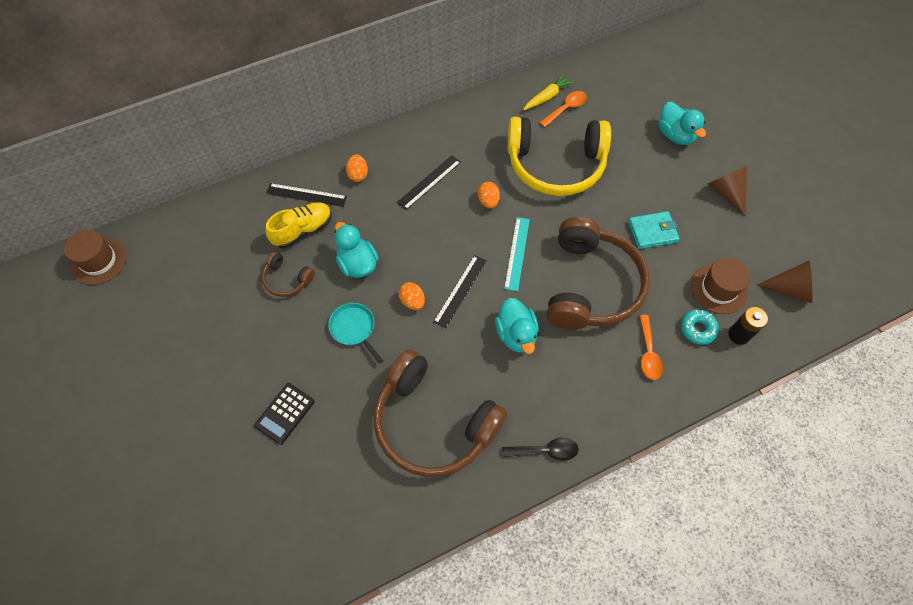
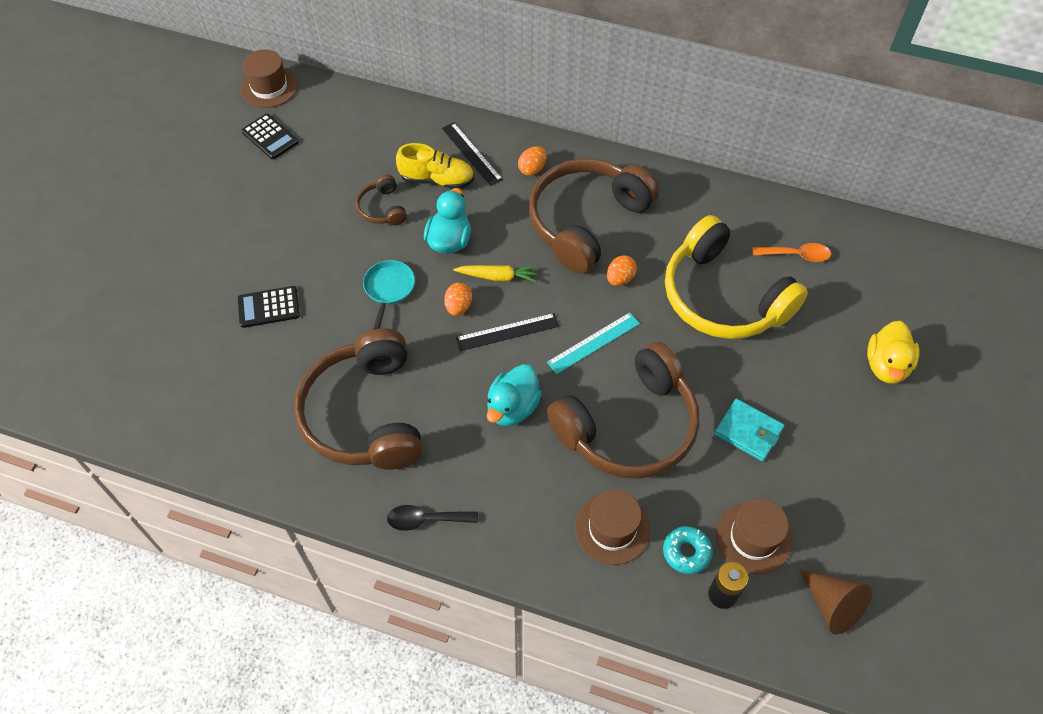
camera: 45 degrees right, 5 degrees down
black ruler [397,155,461,210] -> brown headphones [529,158,659,274]
black spoon [502,438,579,461] -> black spoon turned 135 degrees clockwise [387,505,478,531]
yellow carrot [523,74,574,110] -> yellow carrot moved to [453,265,538,283]
orange spoon [640,315,663,380] -> brown hat [575,490,650,565]
turquoise duck [659,102,706,145] -> yellow duck [867,321,919,384]
brown cone [708,166,747,216] -> none
none -> black calculator [241,114,299,159]

